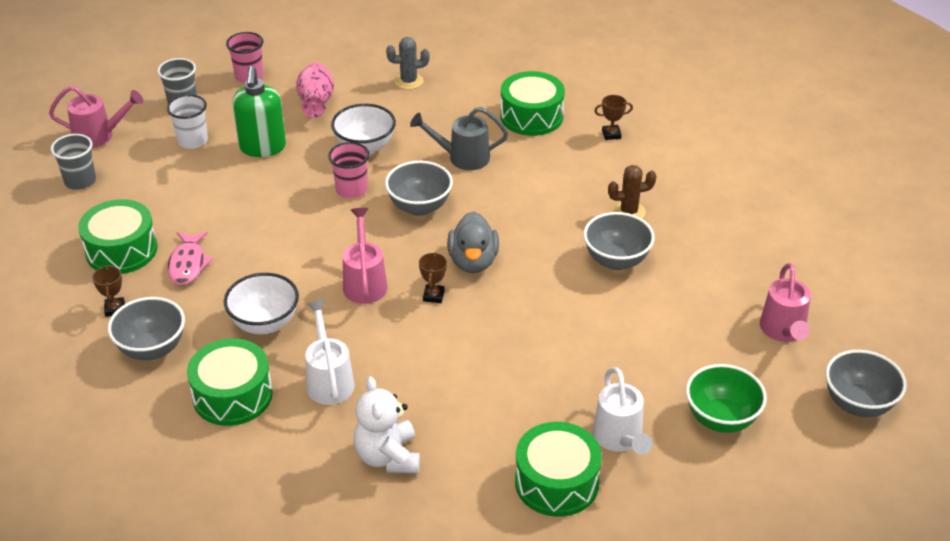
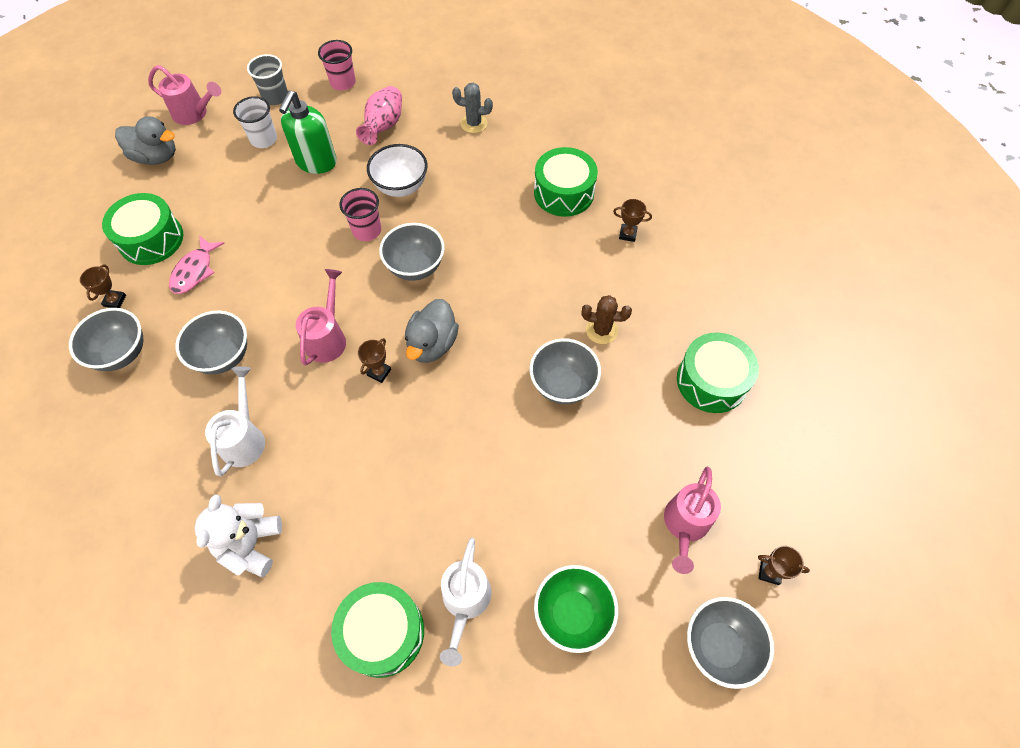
camera: 20 degrees right, 20 degrees up
grey cup [51,134,96,190] -> grey duck [115,116,176,165]
green drum [187,339,273,426] -> green drum moved to [677,333,759,413]
white bowl [224,273,299,334] -> grey bowl [175,311,247,374]
grey watering can [410,107,508,170] -> none
none -> brown trophy [758,546,810,585]

